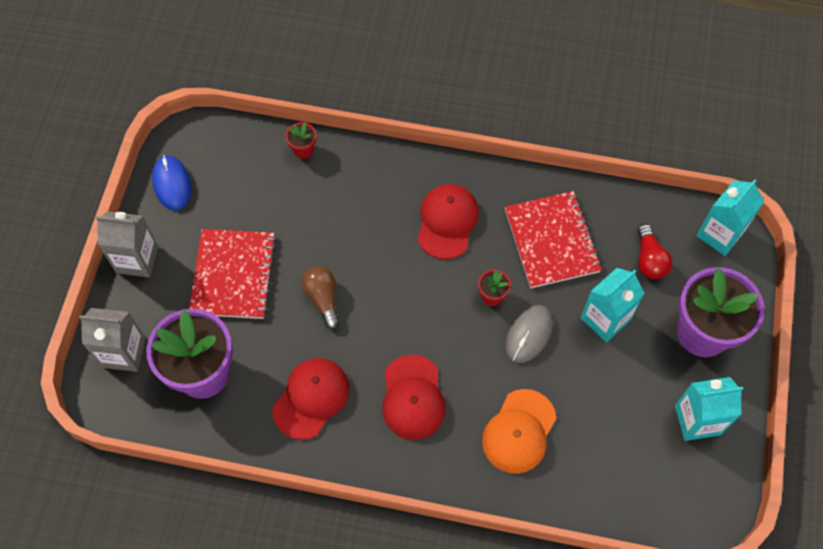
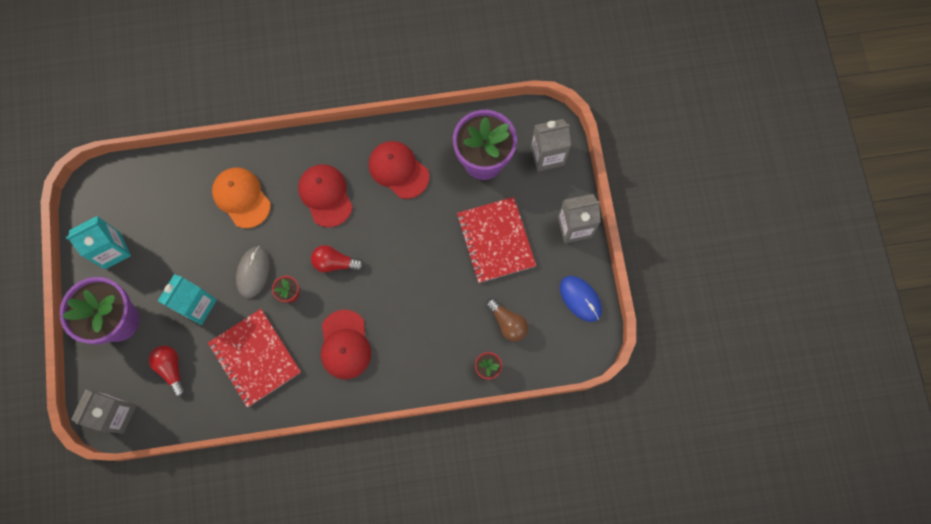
camera: 160 degrees right, 10 degrees up
red cap [272,358,350,440] -> red cap turned 120 degrees clockwise [369,141,429,199]
brown light bulb [302,266,340,329] -> brown light bulb moved to [486,298,529,342]
orange cap [482,389,556,474] -> orange cap turned 45 degrees counterclockwise [212,168,271,228]
turquoise carton [696,179,764,256] -> grey carton [71,389,137,434]
none -> red light bulb [311,245,364,272]

